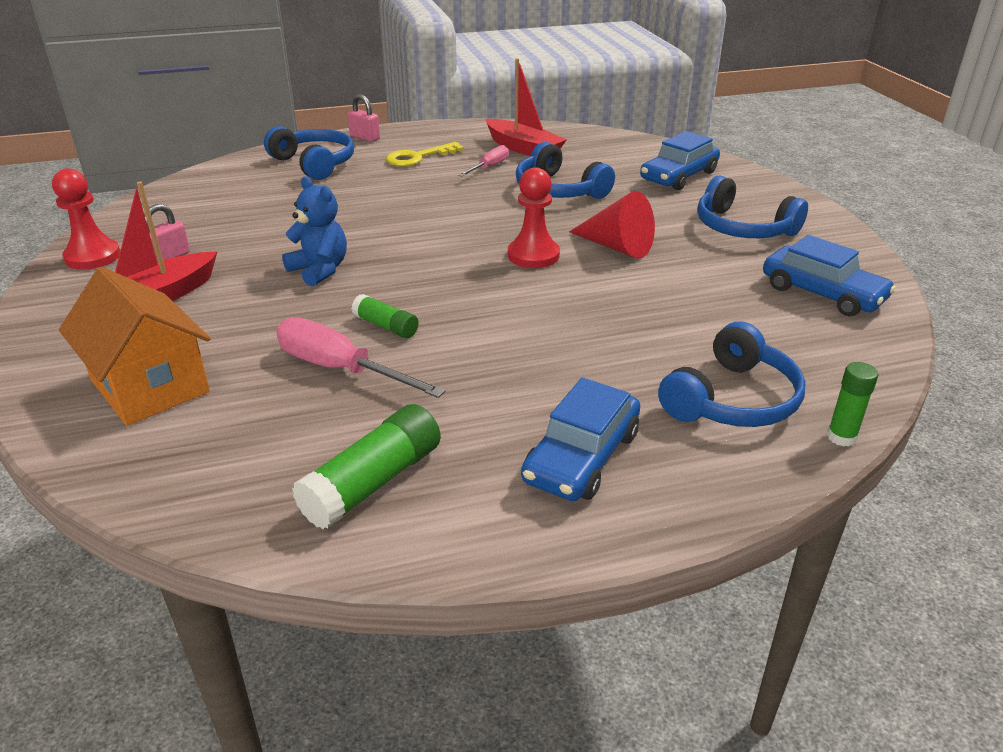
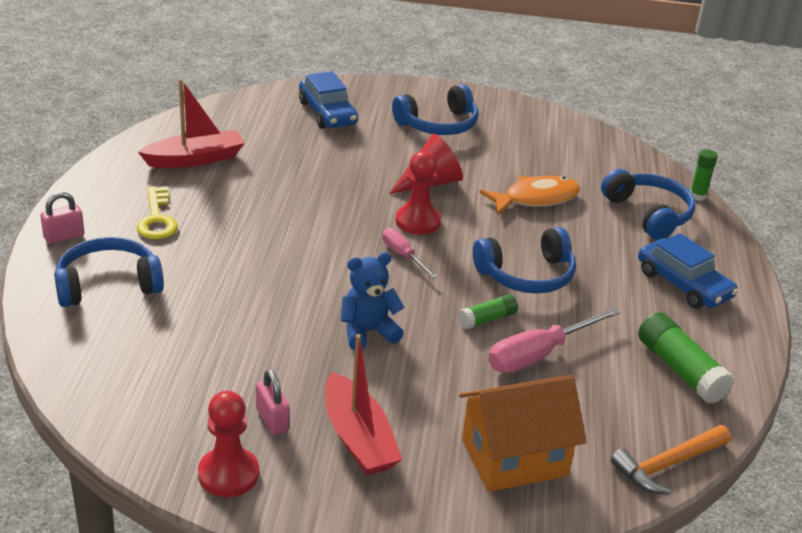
camera: 70 degrees left, 0 degrees up
pink screwdriver [458,145,509,177] -> pink screwdriver moved to [382,228,437,278]
blue headphones [516,142,615,199] -> blue headphones moved to [473,227,576,293]
blue car [763,235,896,316] -> none
none -> orange fish [479,176,580,215]
none -> orange hammer [611,425,731,495]

